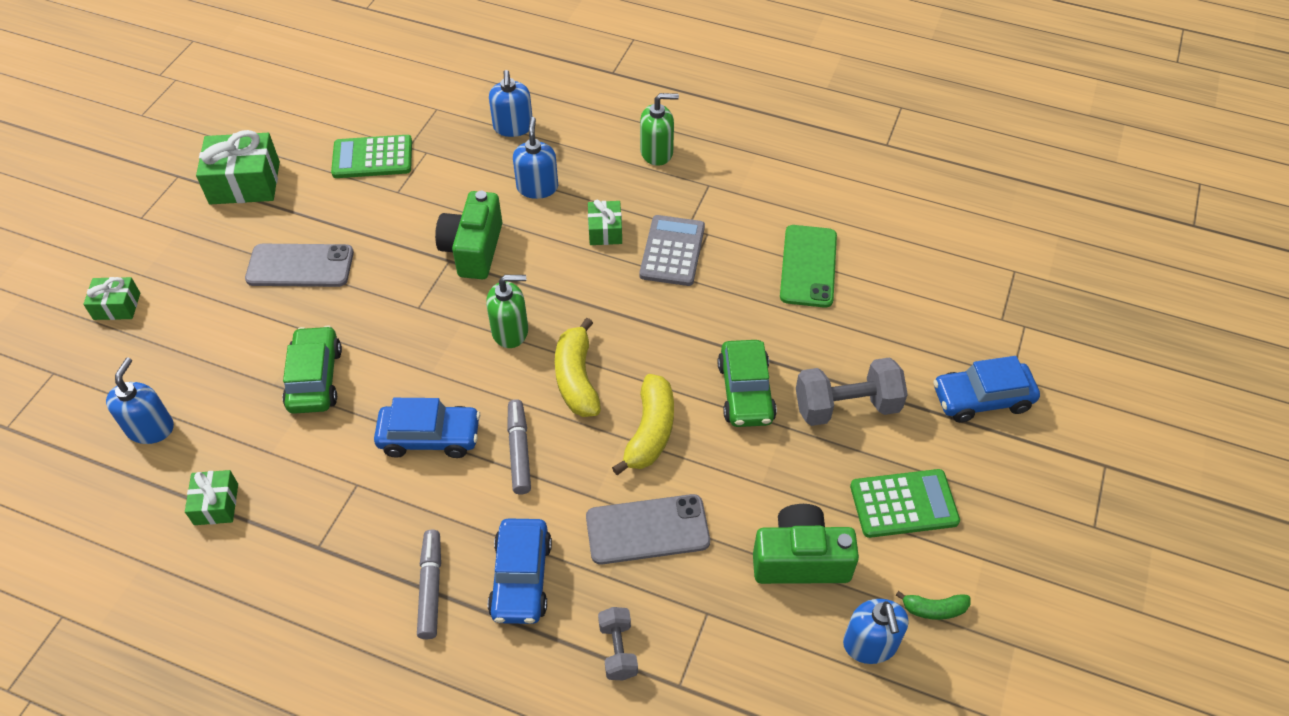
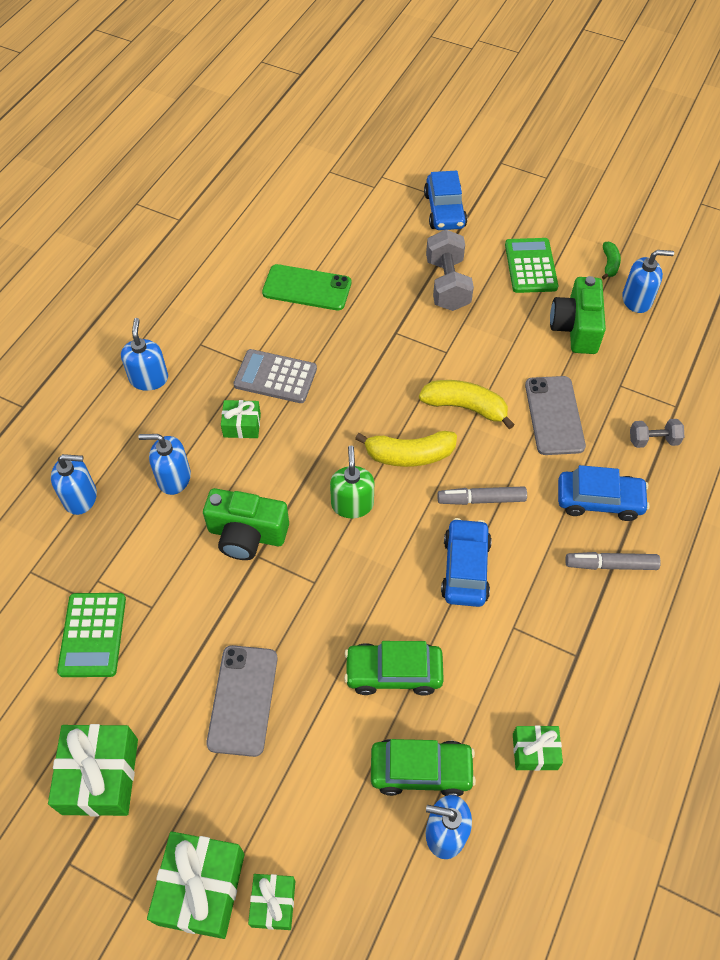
camera: 85 degrees left, 5 degrees up
green soap dispenser [640,93,679,166] -> blue soap dispenser [121,318,168,391]
green car [718,340,777,427] -> green car moved to [371,739,476,796]
none -> green gift [147,832,245,939]

